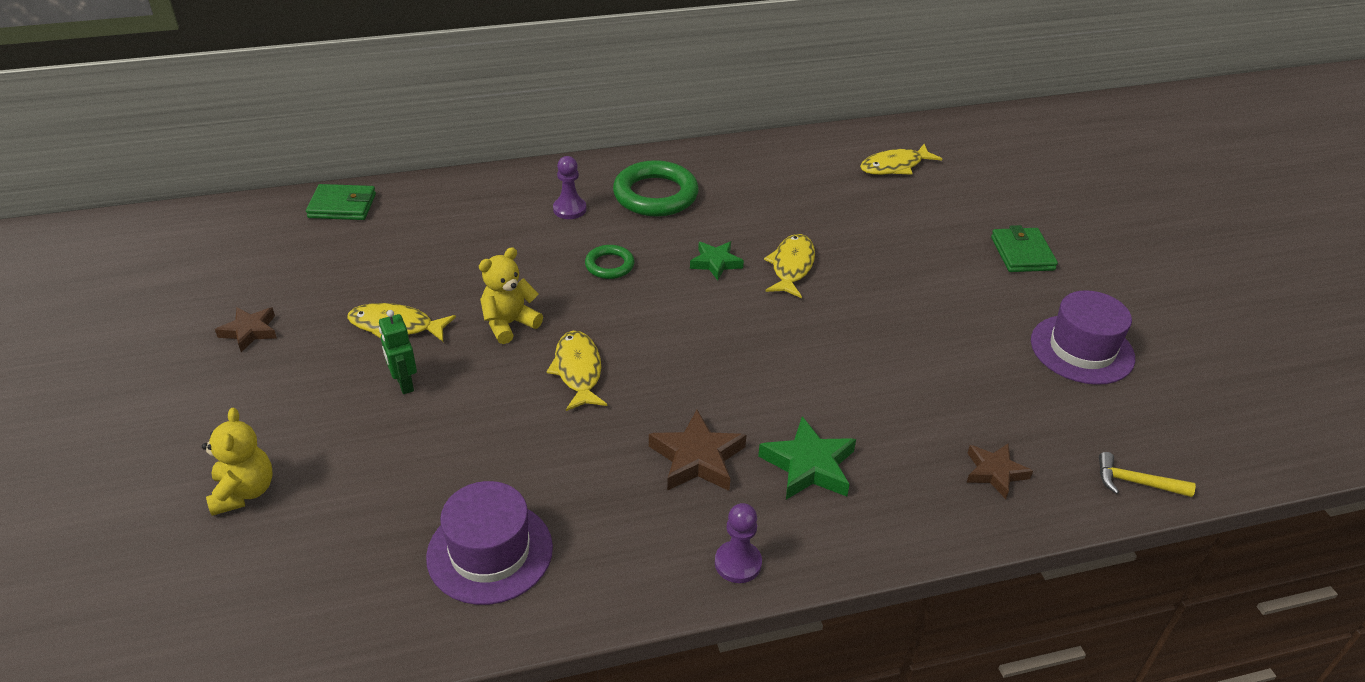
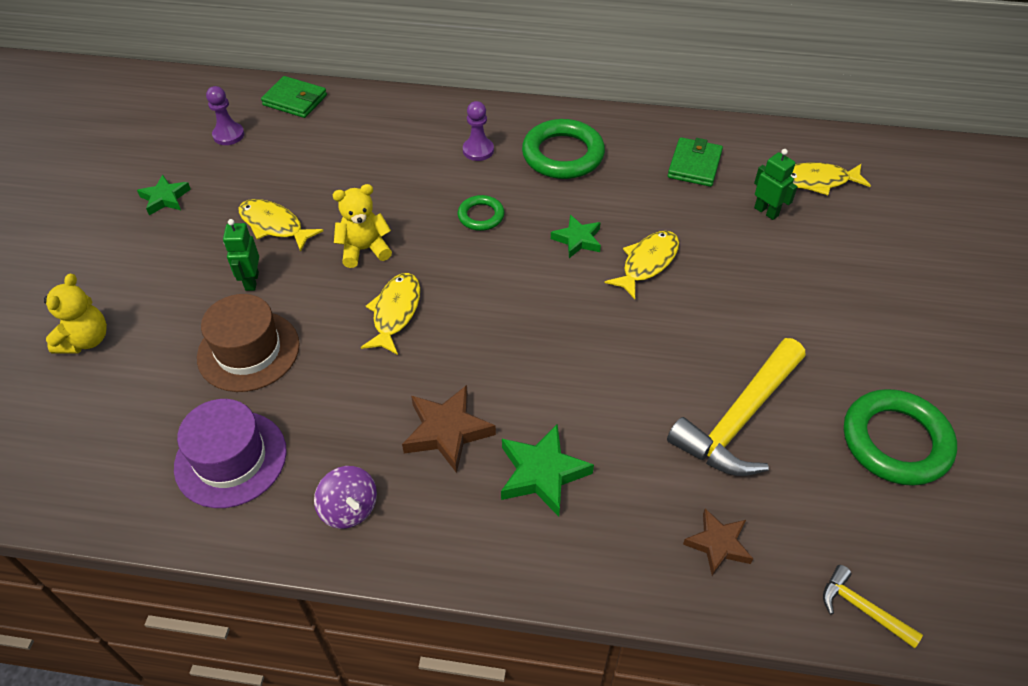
camera: 25 degrees right, 10 degrees up
brown star [215,307,277,352] -> green star [137,175,191,215]
purple pawn [715,503,762,583] -> purple pawn moved to [206,86,244,145]
green wallet [991,225,1058,272] -> green wallet moved to [668,137,723,187]
purple hat [1031,290,1135,385] -> green ring [844,389,957,486]
none -> brown hat [197,294,300,392]
none -> purple spinning top [314,466,377,529]
none -> yellow hammer [667,338,806,476]
none -> green robot [754,149,798,220]

